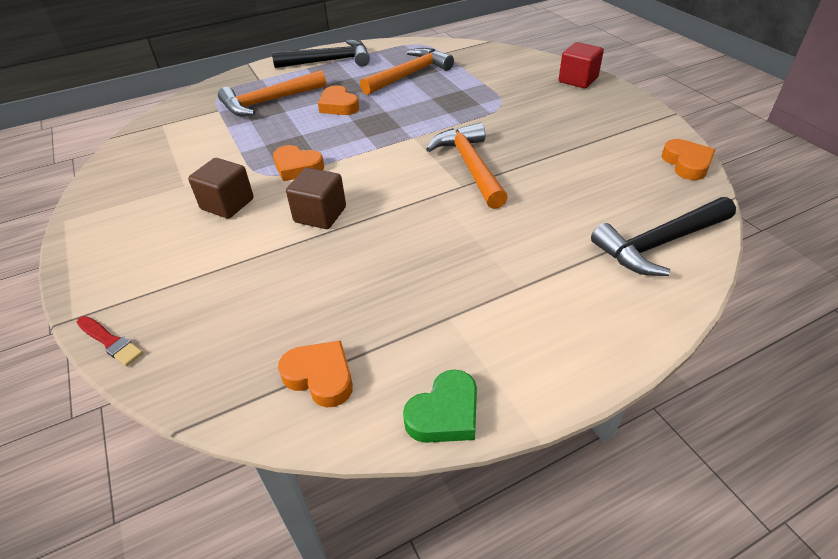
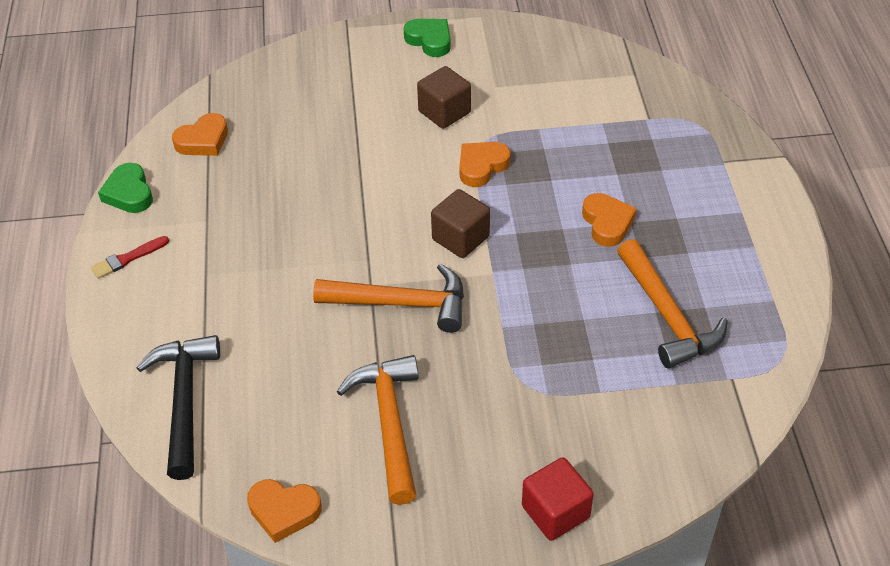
camera: 110 degrees right, 5 degrees up
red brush [77,316,143,366] -> red brush moved to [91,236,169,279]
orange hammer [218,70,326,116] -> orange hammer moved to [337,355,418,505]
black hammer [272,39,370,68] -> none
brown cube [286,168,346,229] -> brown cube moved to [431,189,490,258]
orange heart [318,85,359,115] -> orange heart turned 90 degrees clockwise [582,193,637,247]
none -> green heart [404,19,451,57]

